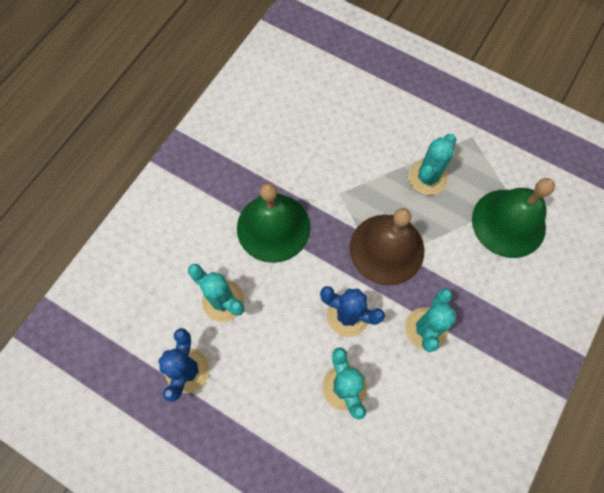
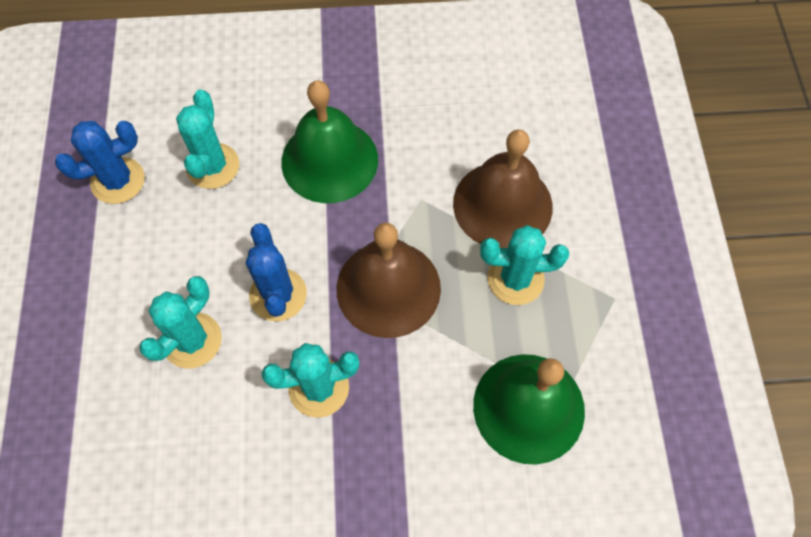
camera: 55 degrees right, 5 degrees down
none -> brown bell [453,129,553,248]

